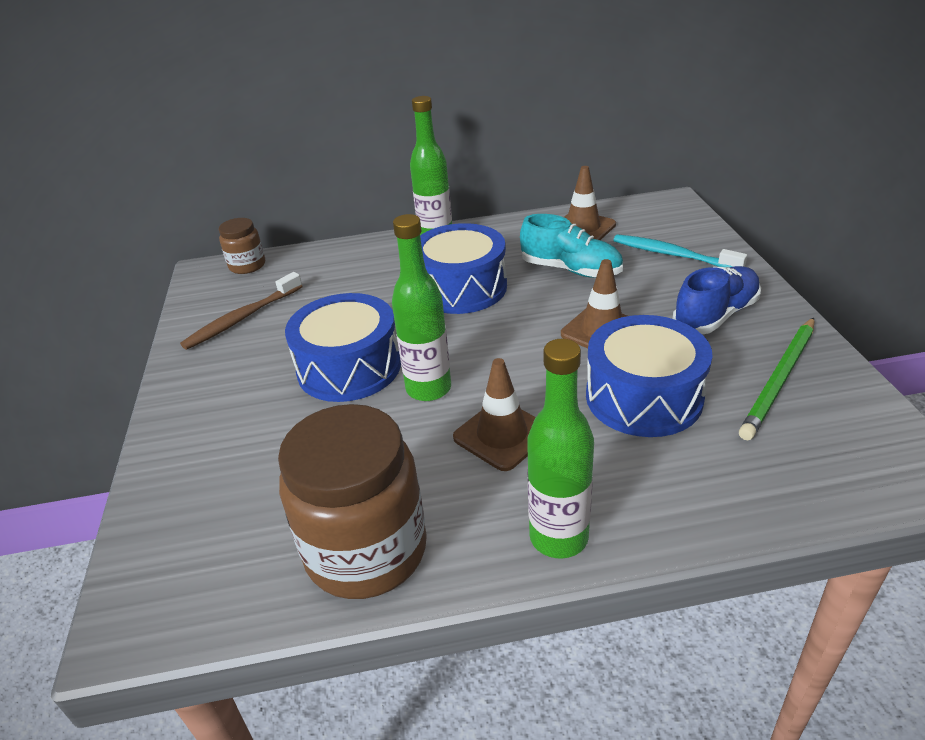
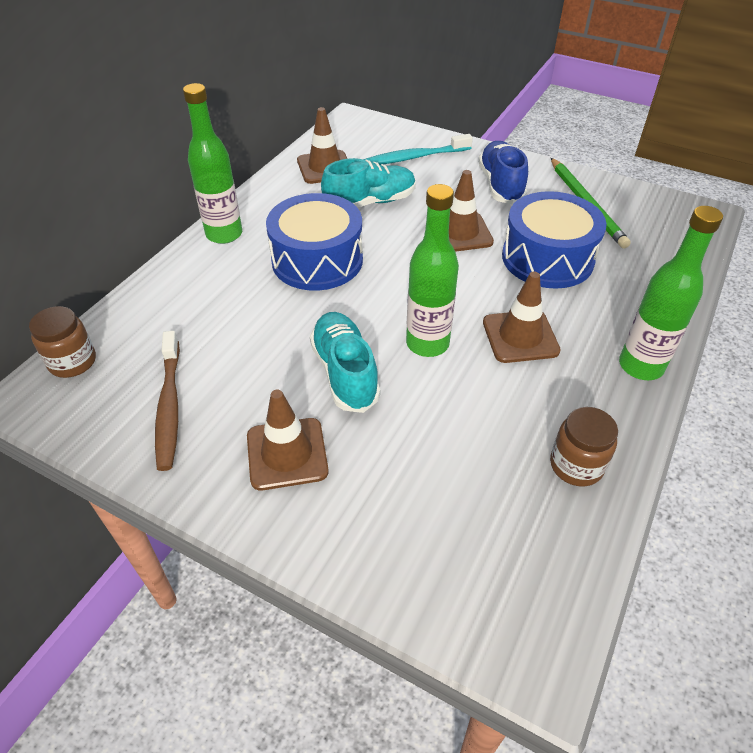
camera: 55 degrees left, 10 degrees up
brown jar [278,404,427,599] -> brown jar [550,407,618,487], size x0.50
blue drum [285,293,401,402] -> turquoise shoe [310,312,380,413]
none -> brown traffic cone [247,390,329,491]

